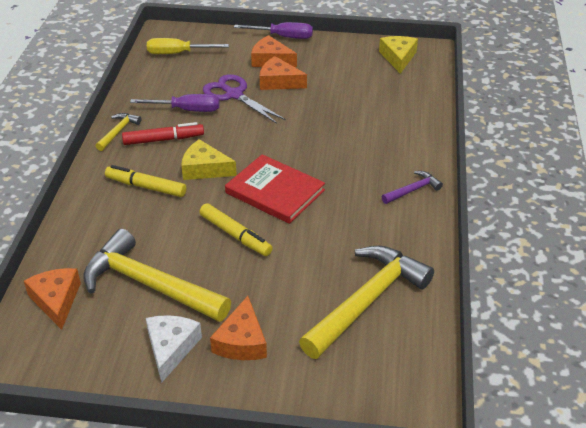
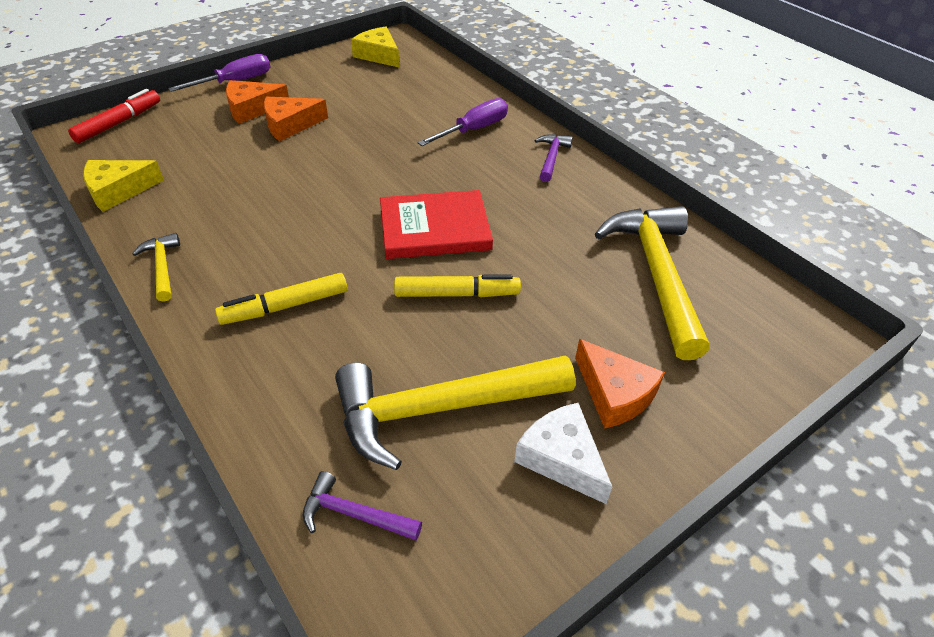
camera: 45 degrees left, 5 degrees up
orange cheese [24,268,81,330] -> purple hammer [303,471,422,541]
red marker [122,122,204,145] -> red marker moved to [68,89,160,143]
purple screwdriver [130,94,220,112] -> purple screwdriver moved to [418,98,508,146]
yellow screwdriver [147,38,229,54] -> none
yellow cheese [181,139,237,180] -> yellow cheese moved to [83,160,164,212]
purple scissors [203,74,285,124] -> none

